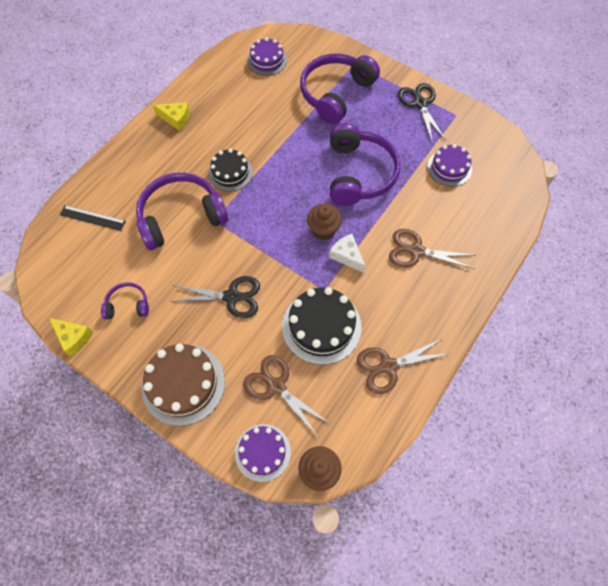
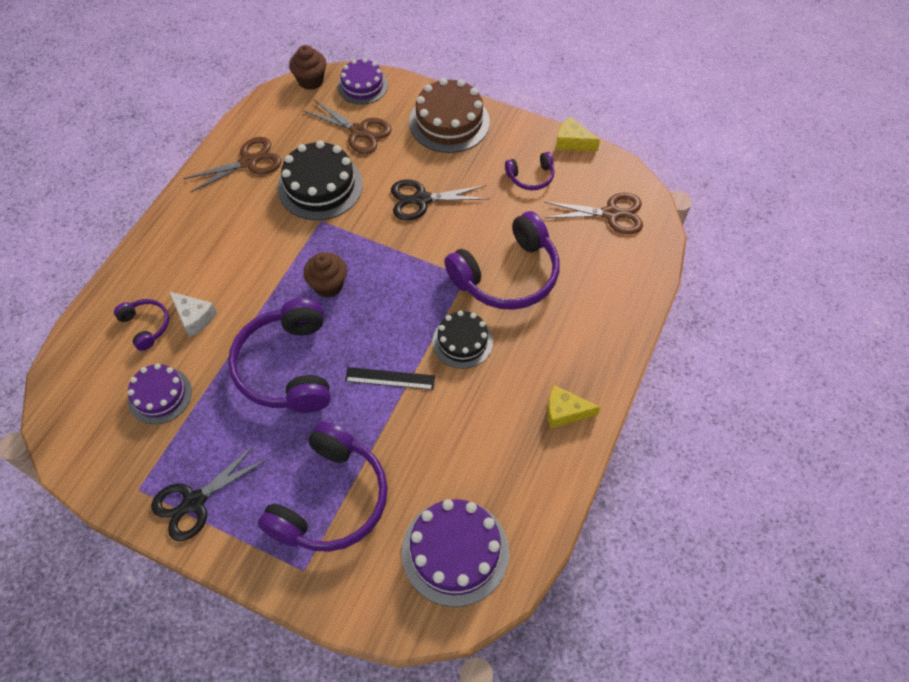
camera: 170 degrees right, 5 degrees down
black ruler [60,205,126,231] -> black ruler moved to [345,367,435,390]
purple cake [247,37,287,76] -> purple cake [402,499,509,607], size x1.56
white cheese [329,234,366,273] -> white cheese moved to [169,291,217,337]
brown scissors [389,229,476,269] -> brown scissors moved to [544,193,643,234]
black scissors [398,83,446,141] -> black scissors turned 75 degrees clockwise [151,444,268,541]
none -> purple headphones [114,299,169,351]

